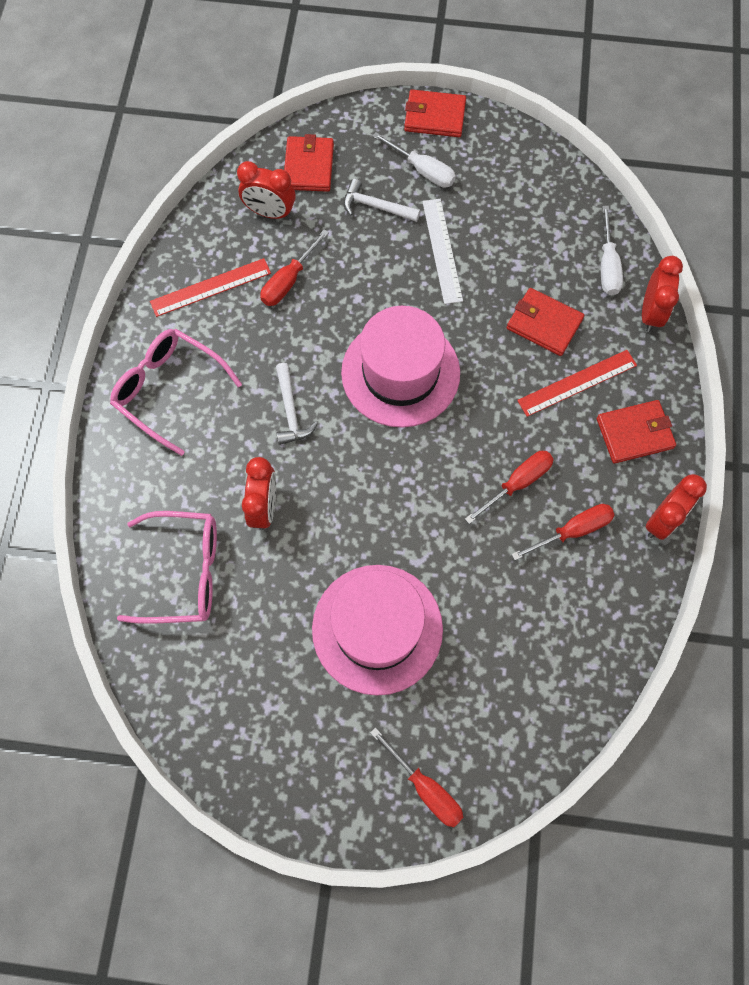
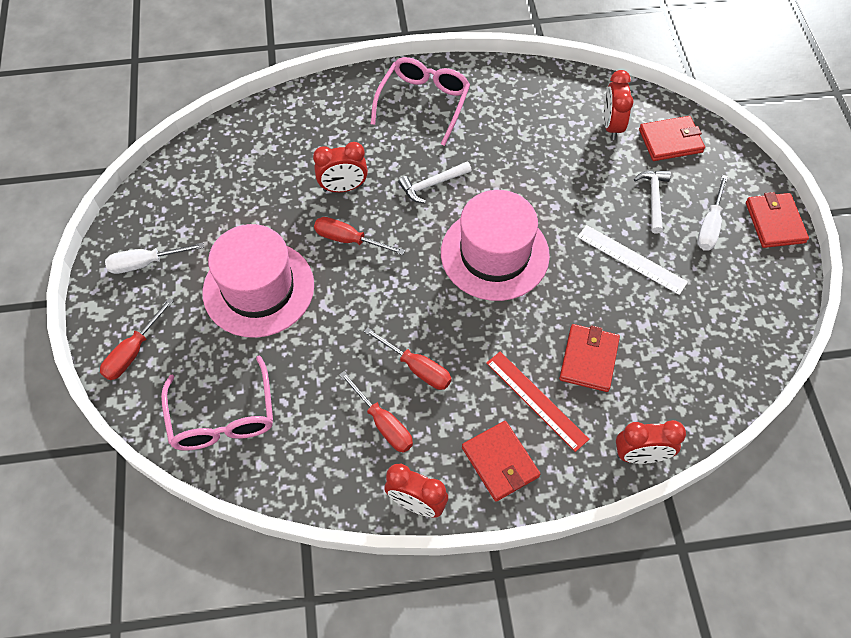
camera: 75 degrees right, 10 degrees down
pink glasses [117,511,217,624] -> pink glasses moved to [161,355,273,451]
red ruler [150,258,271,317] -> none
red screwdriver [260,229,329,306] -> red screwdriver moved to [314,217,405,255]
white ruler [423,199,463,304] -> white ruler turned 60 degrees clockwise [577,225,688,295]
white screwdriver [601,206,623,296] -> white screwdriver moved to [105,243,204,274]

